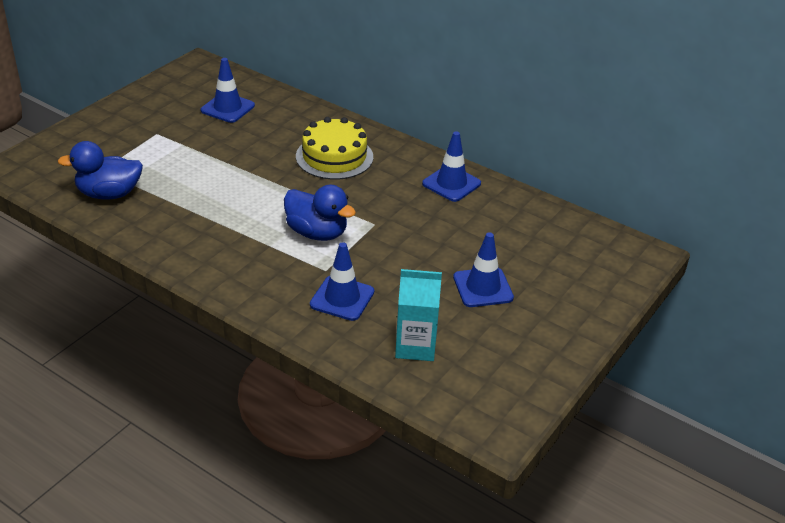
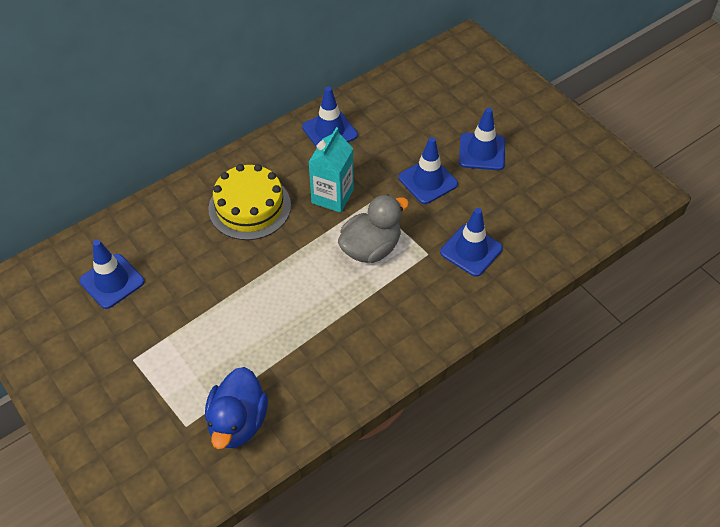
camera: 70 degrees left, 15 degrees up
blue duck [284,184,356,241] -> grey duck [338,195,409,263]
turquoise carton [395,269,442,361] -> turquoise carton moved to [308,127,354,213]
none -> blue traffic cone [399,137,458,204]

